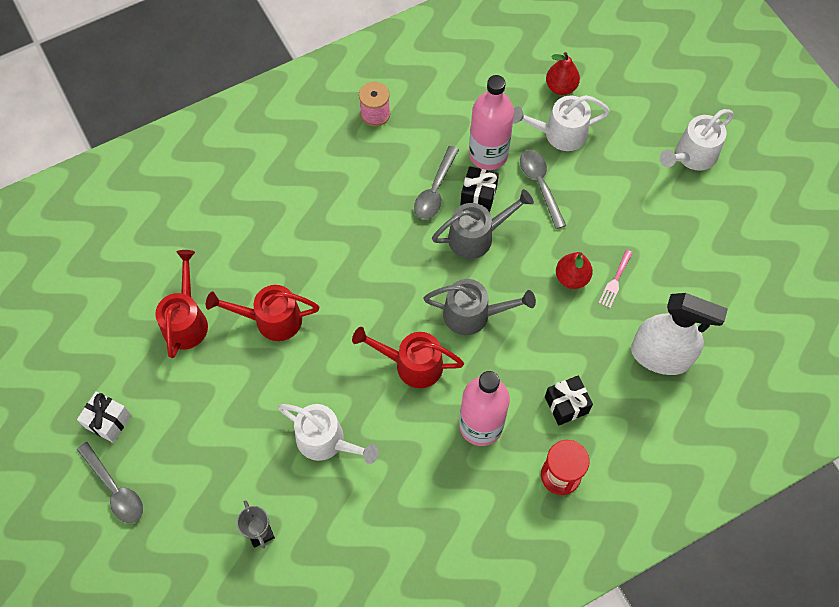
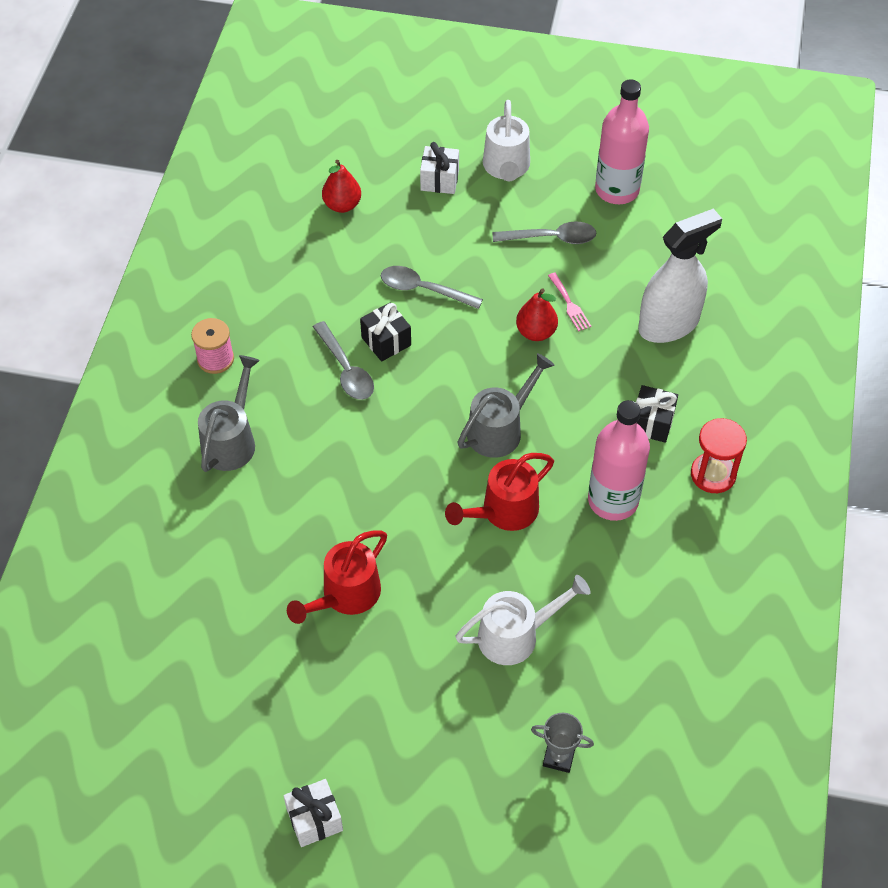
camera: 50 degrees left, 10 degrees down
grey spoon [77,442,143,523] -> grey spoon moved to [493,221,596,244]
red watering can [155,250,208,358] -> none
grey watering can [432,189,534,259] -> grey watering can moved to [198,355,260,472]
pink bottle [469,75,514,170] -> pink bottle moved to [595,79,649,204]
white watering can [513,95,610,151] -> none
none -> white gift [420,142,459,194]

